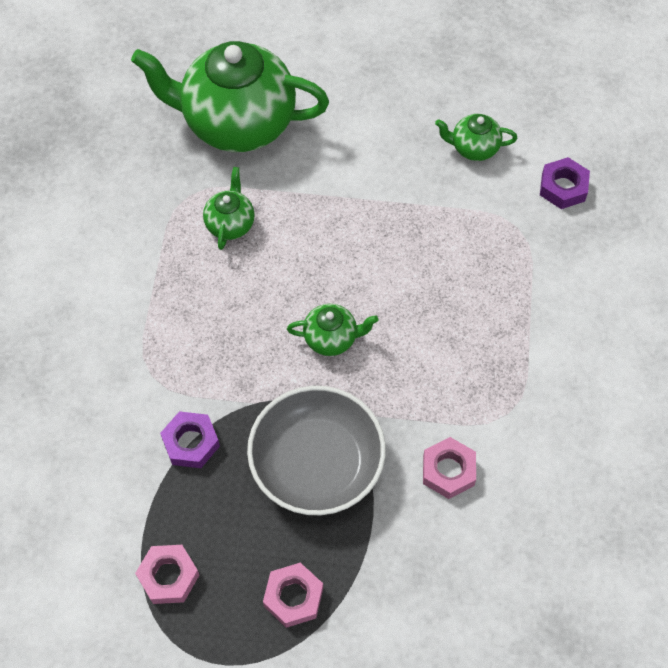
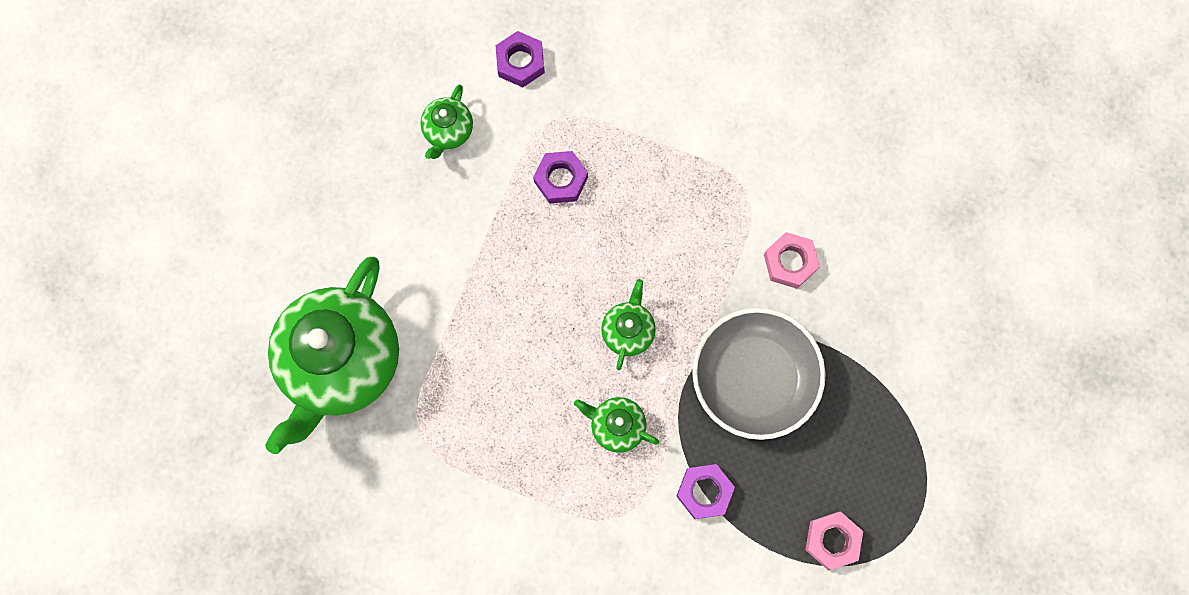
camera: 75 degrees left, 15 degrees up
green teapot [203,167,255,250] -> green teapot moved to [574,397,659,453]
pink nut [263,563,323,628] -> none
none -> purple nut [533,151,588,204]

